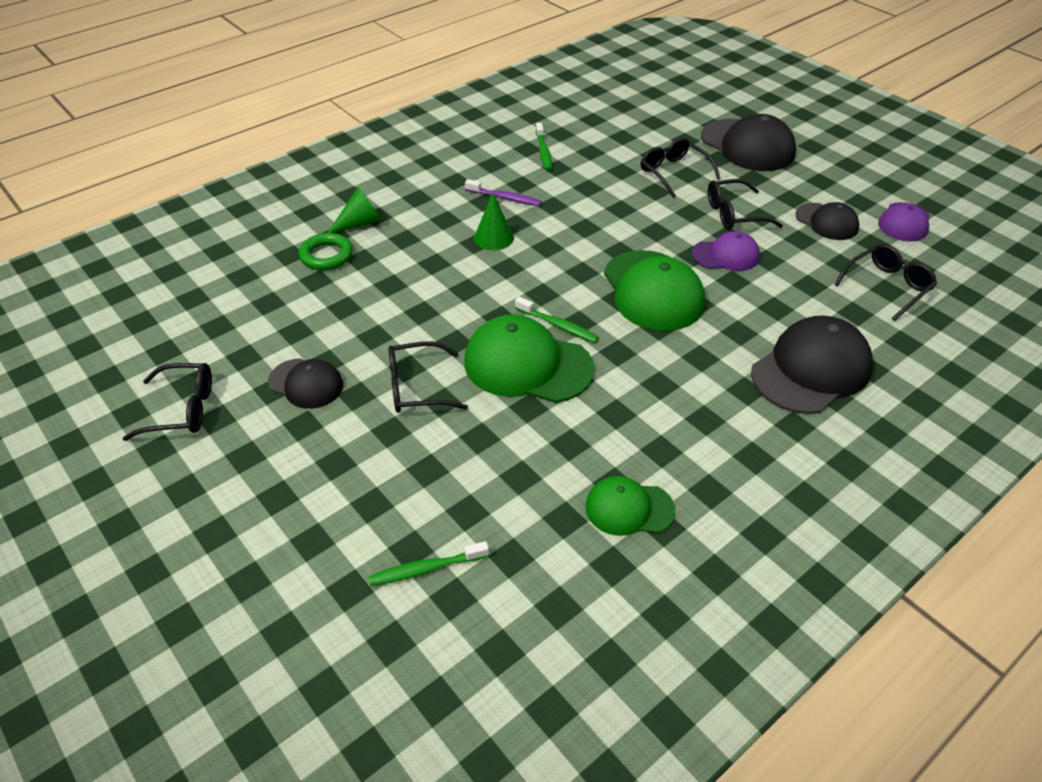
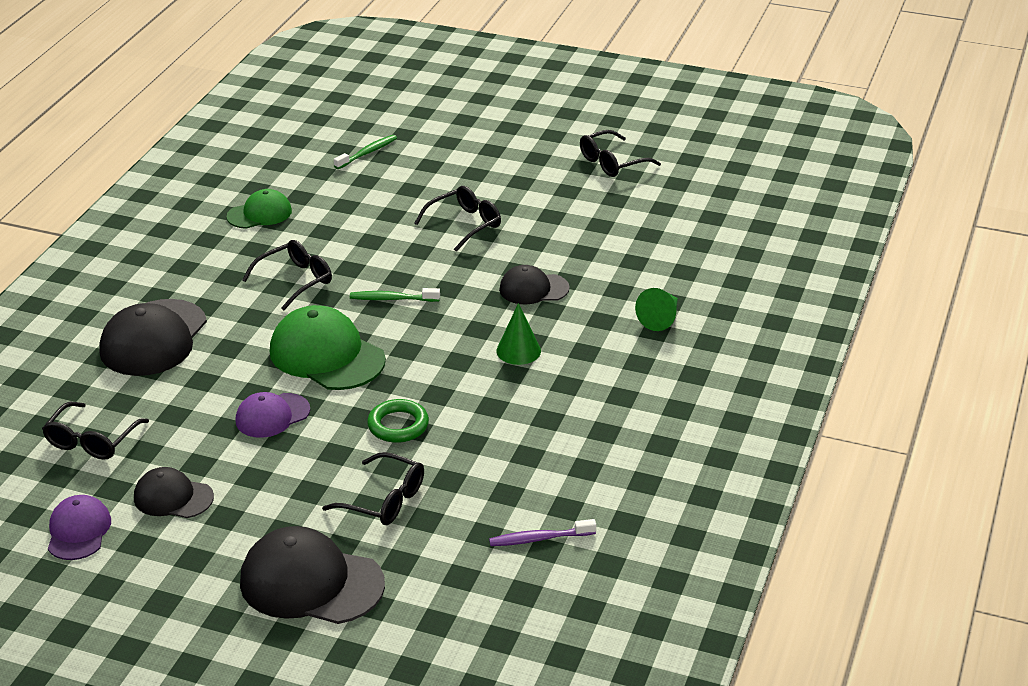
camera: 150 degrees right, 10 degrees down
black cap [268,358,343,409] -> black cap moved to [499,265,570,304]
green ring [299,233,353,270] -> green ring moved to [367,399,429,443]
green cap [464,314,595,403] -> none
purple toothbrush [465,179,542,206] -> purple toothbrush moved to [489,519,596,546]
green toothbrush [536,123,552,171] -> none
black glasses [708,179,783,230] -> black glasses moved to [242,240,332,310]

